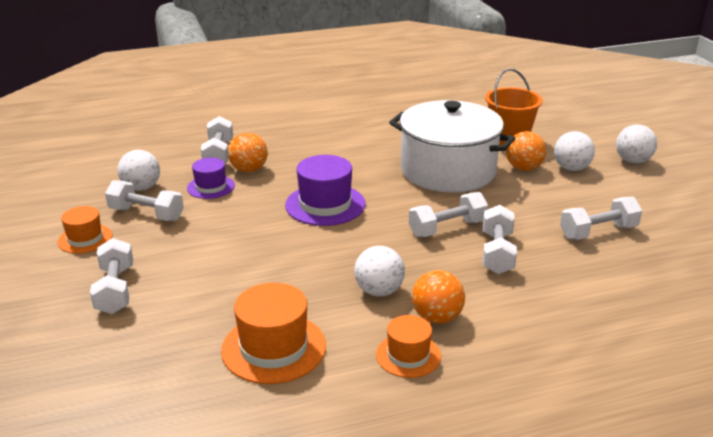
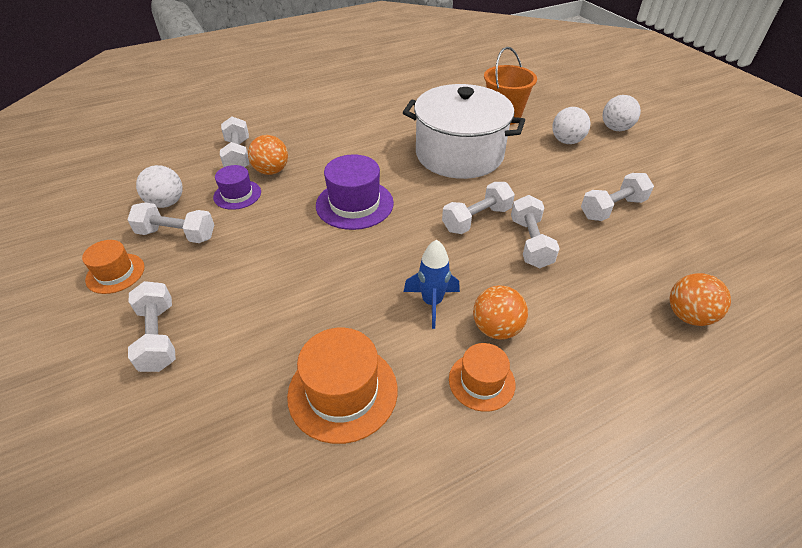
camera: 10 degrees left, 15 degrees up
white ball [354,246,405,296] -> blue rocket [404,240,460,329]
orange ball [506,131,546,171] -> orange ball moved to [670,273,731,326]

